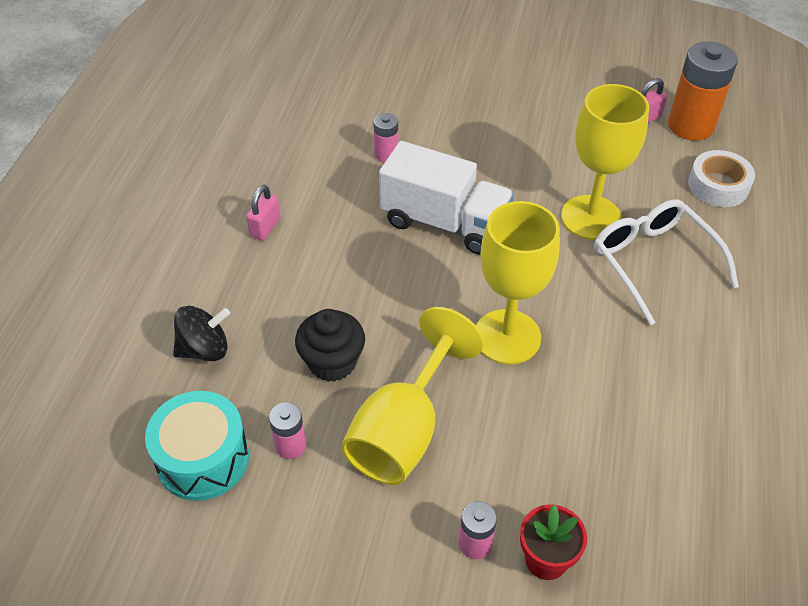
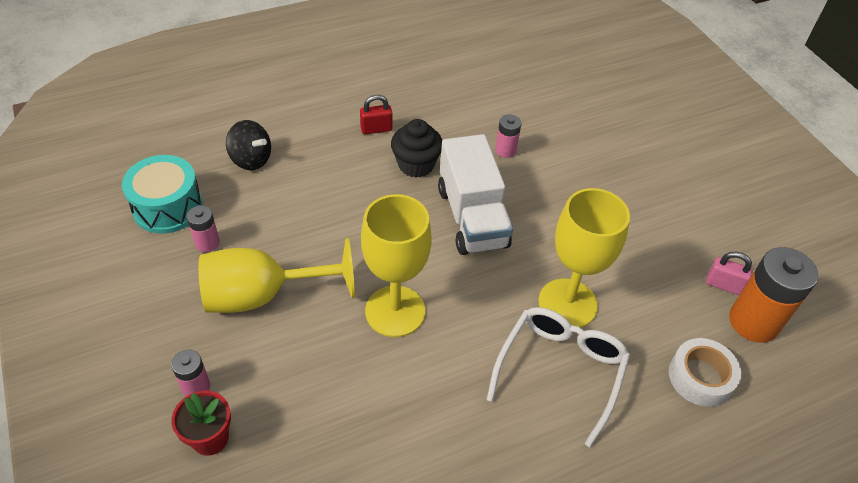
camera: 50 degrees right, 0 degrees up
pink padlock [246,185,281,241] -> red padlock [360,95,392,134]
black cupcake [295,309,365,382] -> black cupcake moved to [391,119,442,178]

